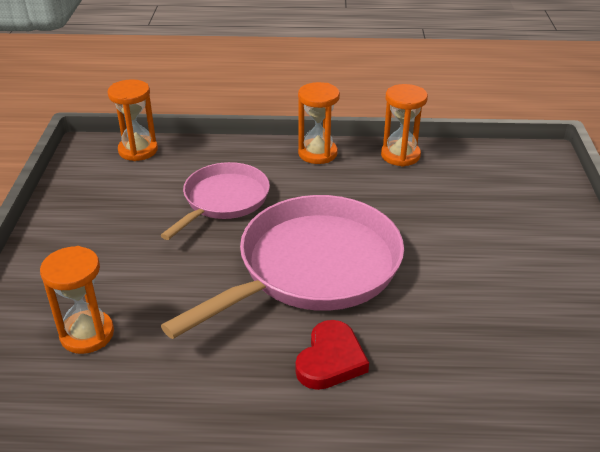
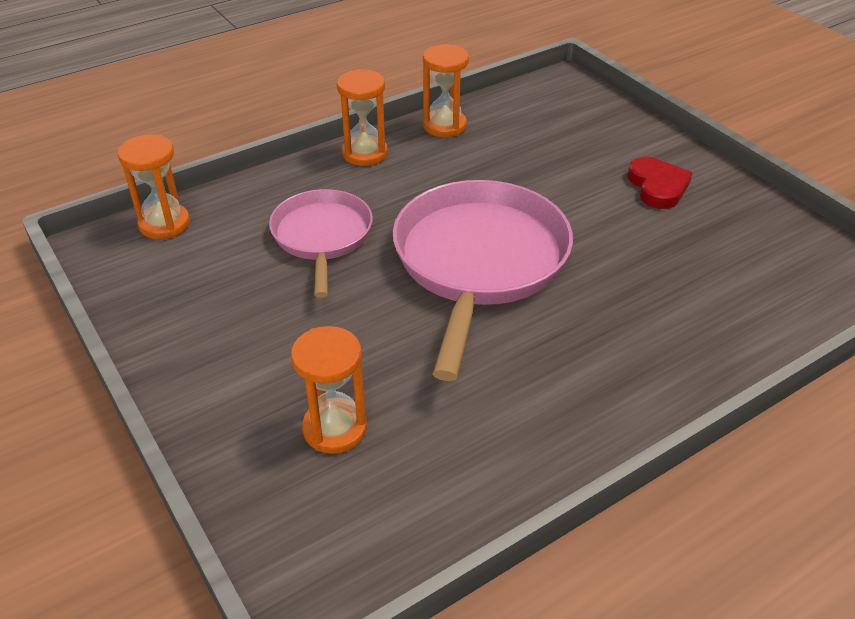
camera: 35 degrees left, 5 degrees up
red heart [296,320,369,390] -> red heart moved to [627,157,692,209]

